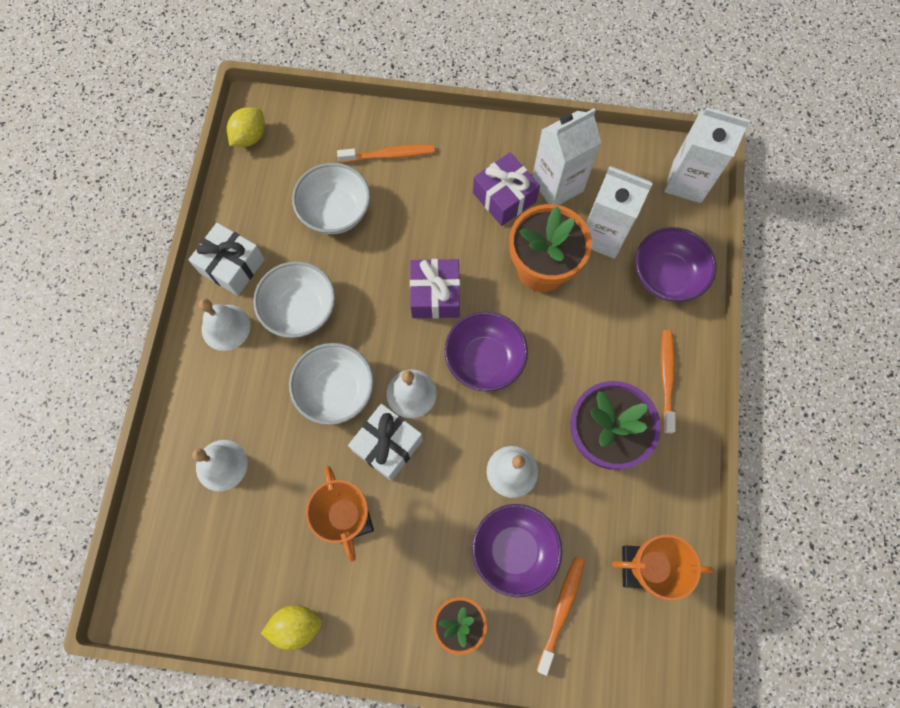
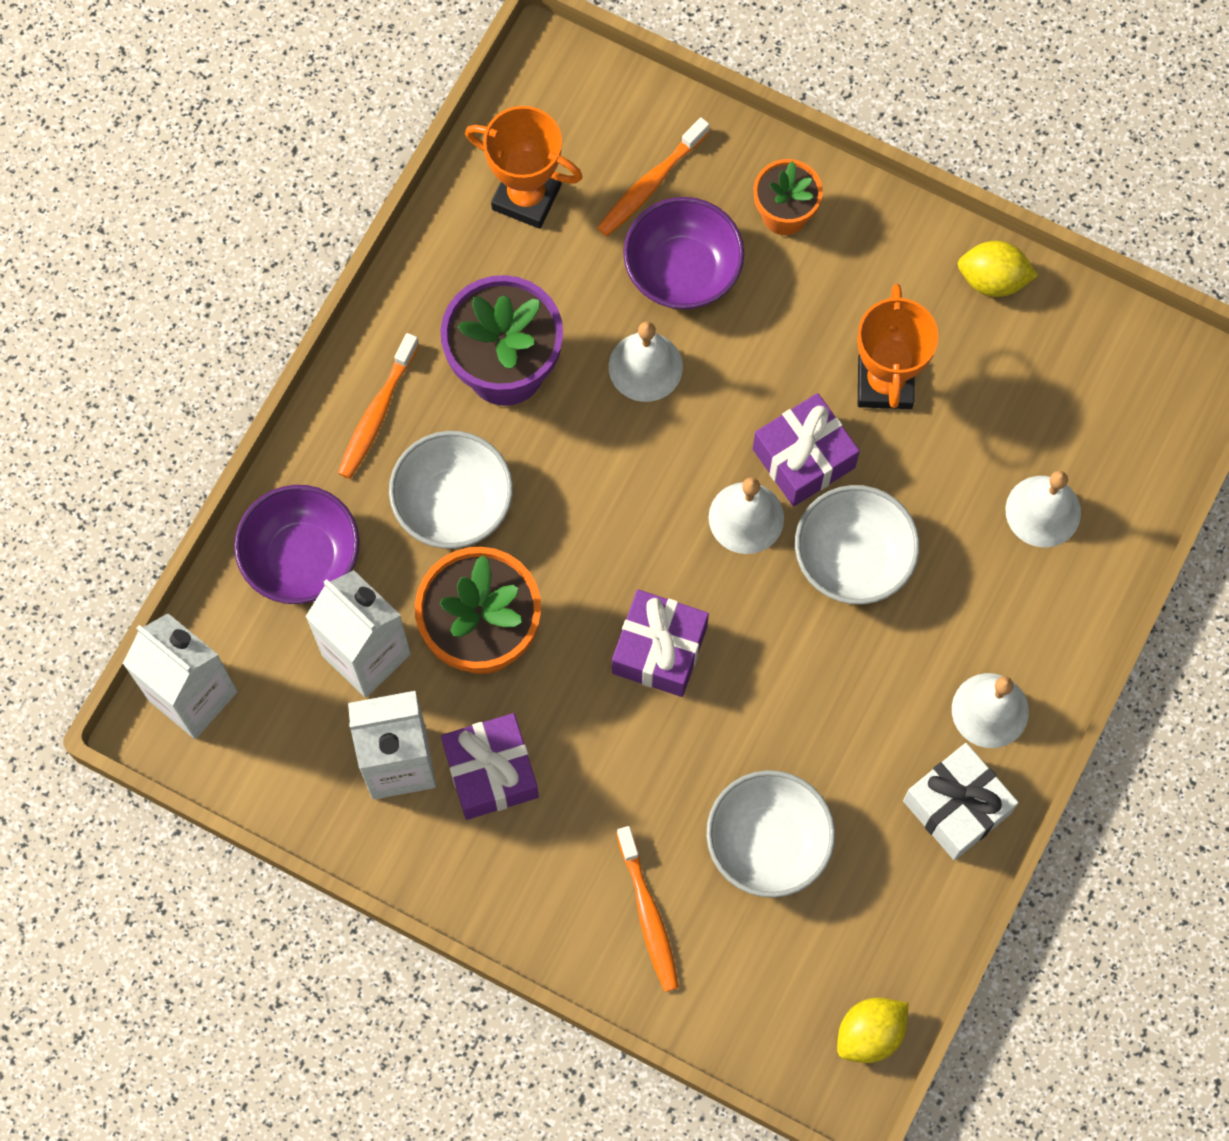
camera: 160 degrees left, 0 degrees up
white bowl [253,261,335,338] -> white bowl moved to [389,431,513,549]
orange toothbrush [337,145,435,163] -> orange toothbrush turned 120 degrees counterclockwise [617,826,679,992]
white gift [348,404,423,481] -> purple gift [753,393,860,507]
purple bowl [444,312,528,392] -> none

